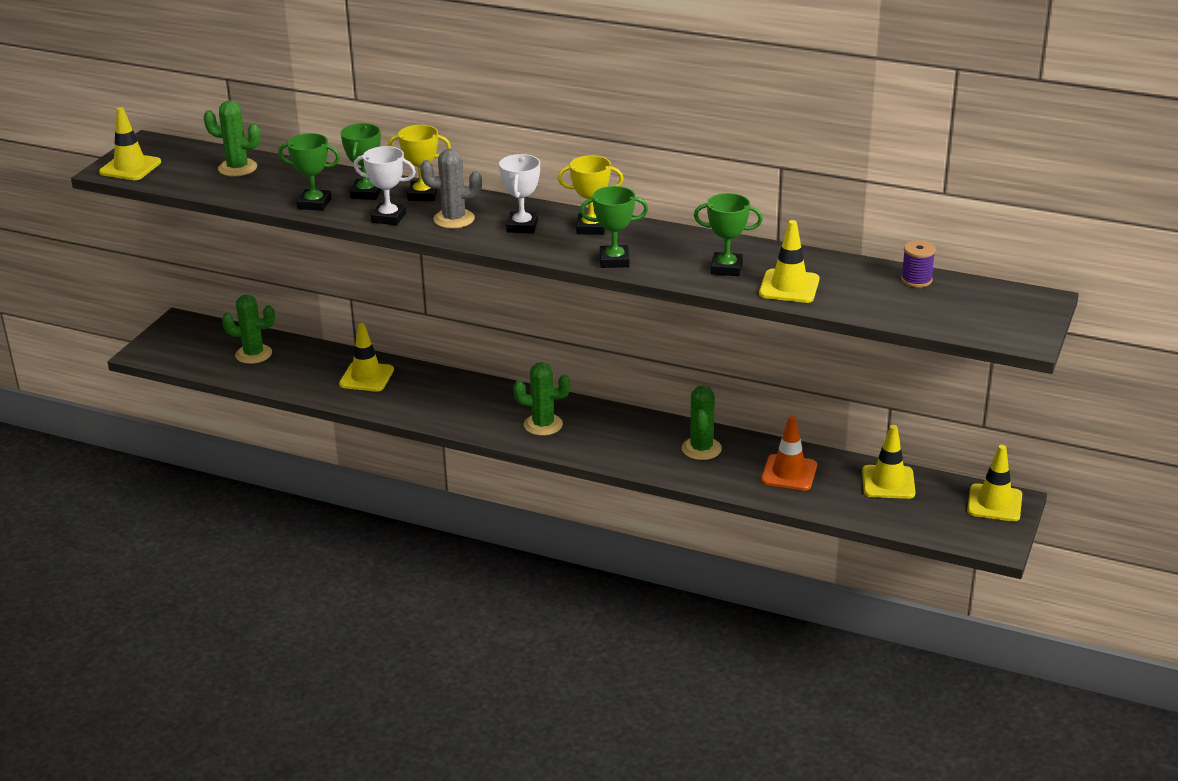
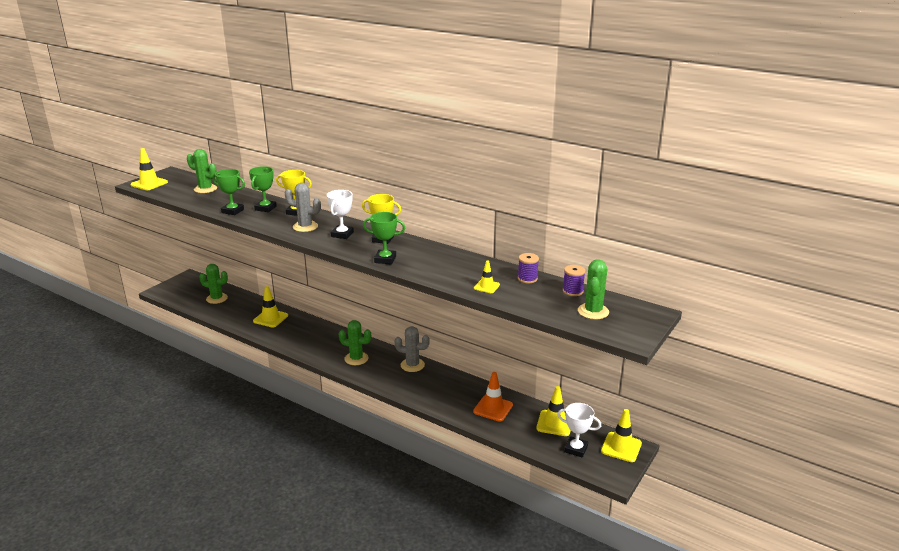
camera: 10 degrees right, 5 degrees down
white trophy [354,146,416,225] -> white trophy moved to [557,403,601,458]
green cactus [682,385,722,460] -> green cactus moved to [578,259,609,319]
green trophy [694,193,763,276] -> none
yellow traffic cone [759,220,819,303] -> yellow traffic cone [474,261,500,293], size x0.59
none -> grey cactus [395,326,430,372]
none -> purple spool [518,253,539,284]

